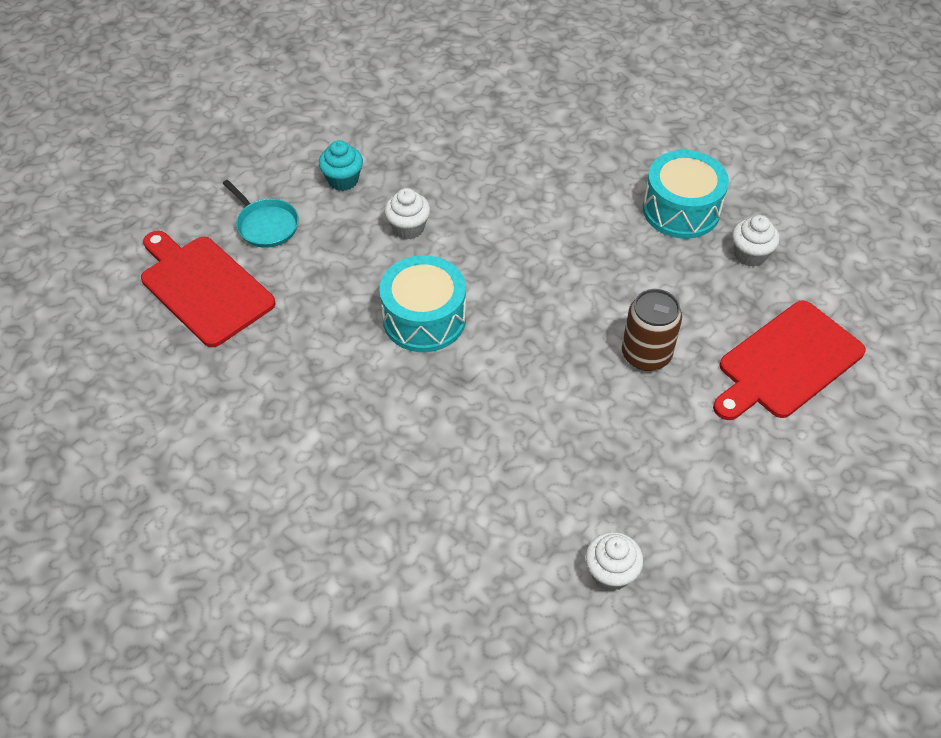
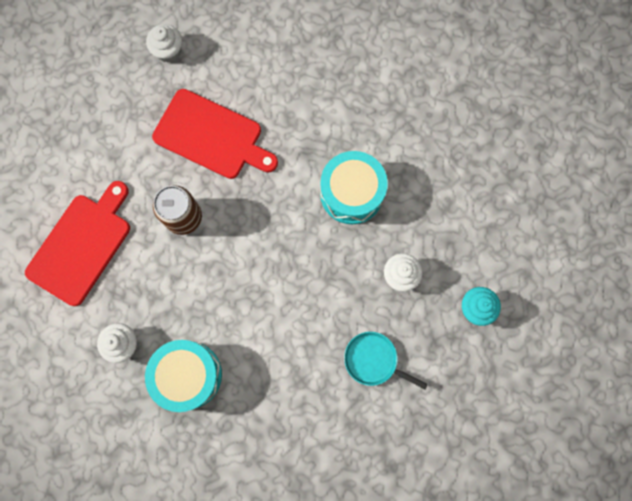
camera: 160 degrees right, 25 degrees up
red cutting board [141,231,275,347] -> red cutting board moved to [152,89,278,179]
turquoise pan [223,180,299,248] -> turquoise pan moved to [344,332,428,389]

